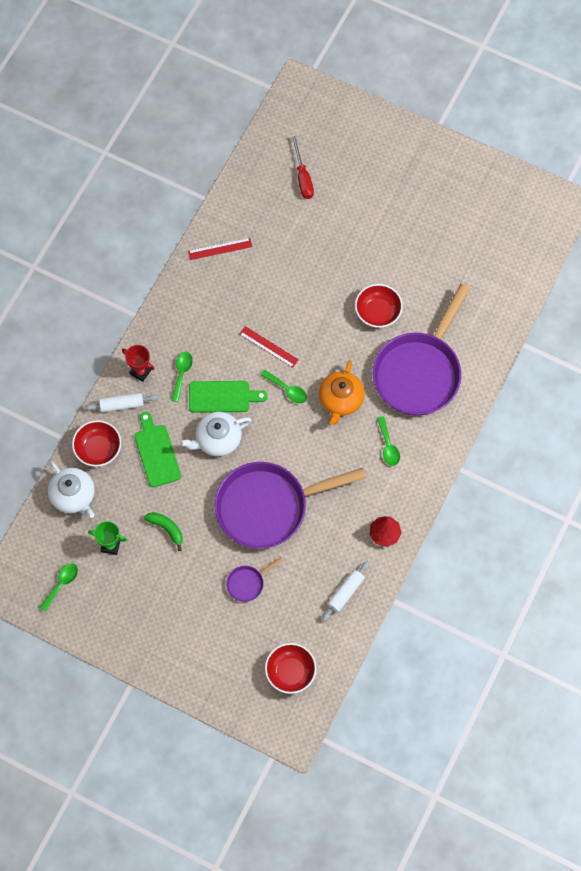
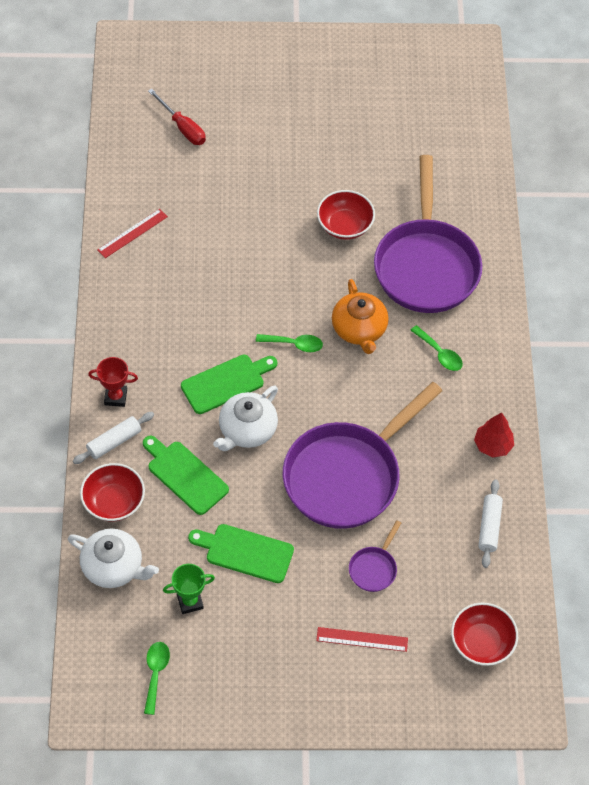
camera: 30 degrees left, 10 degrees down
green banana [144,512,183,551] -> green cutting board [188,524,294,583]
green spoon [171,352,193,402] -> none
red ruler [239,326,299,368] -> red ruler moved to [316,627,408,652]

